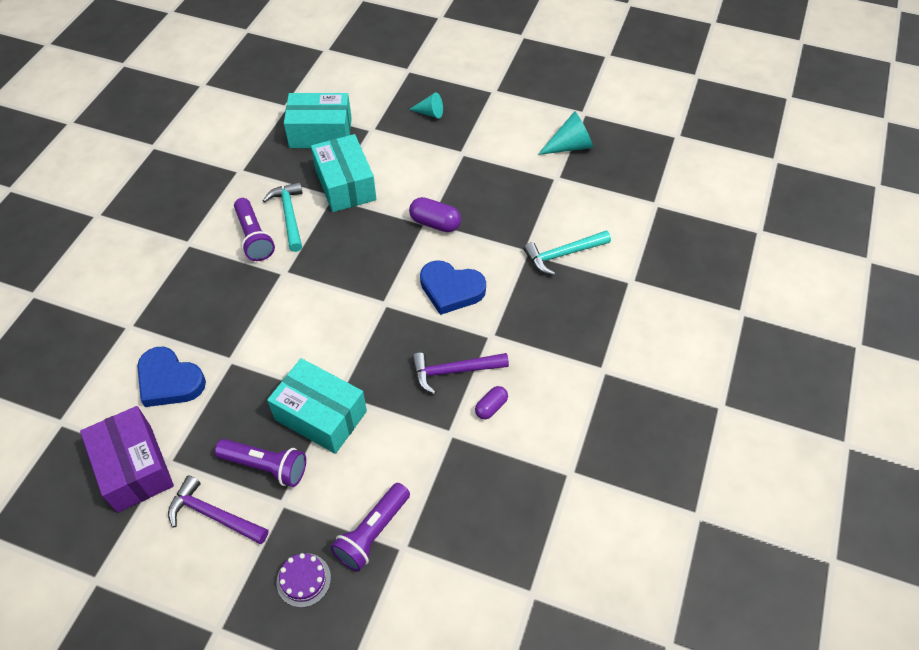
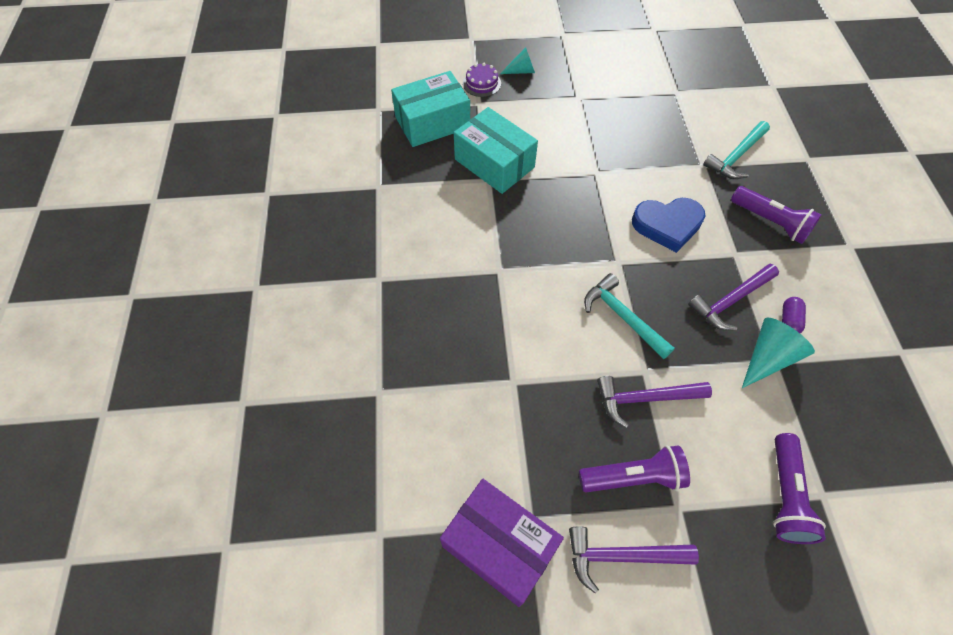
camera: 25 degrees left, 5 degrees up
blue heart [137,347,206,407] -> none
purple flashlight [234,198,275,261] -> purple flashlight moved to [731,186,821,244]
turquoise hammer [263,182,303,252] -> turquoise hammer moved to [584,273,675,359]
turquoise box [267,358,367,454] -> purple hammer [597,376,712,428]
purple cake [276,553,331,608] -> purple cake moved to [463,63,501,97]
purple capsule [409,197,461,232] -> none
turquoise cone [538,111,593,155] -> turquoise cone moved to [742,318,815,388]

